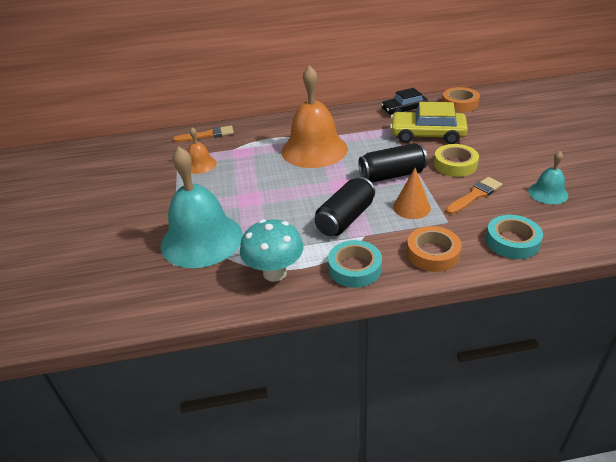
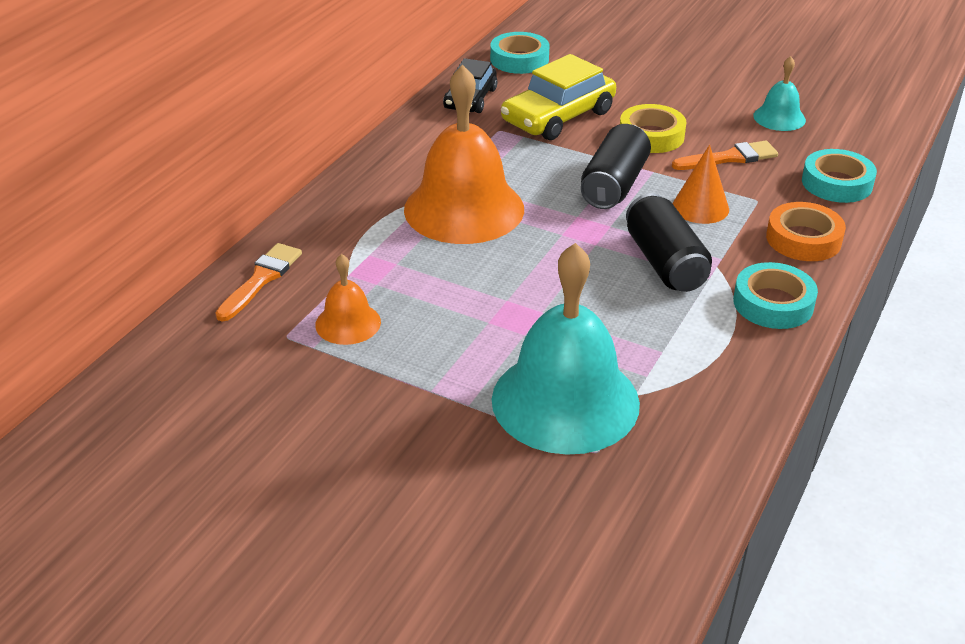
camera: 55 degrees left, 0 degrees up
turquoise mushroom [240,219,304,282] -> none
orange tape [442,87,480,112] -> turquoise tape [490,32,550,74]
orange brush [446,177,502,215] -> orange brush turned 75 degrees clockwise [672,141,778,170]

